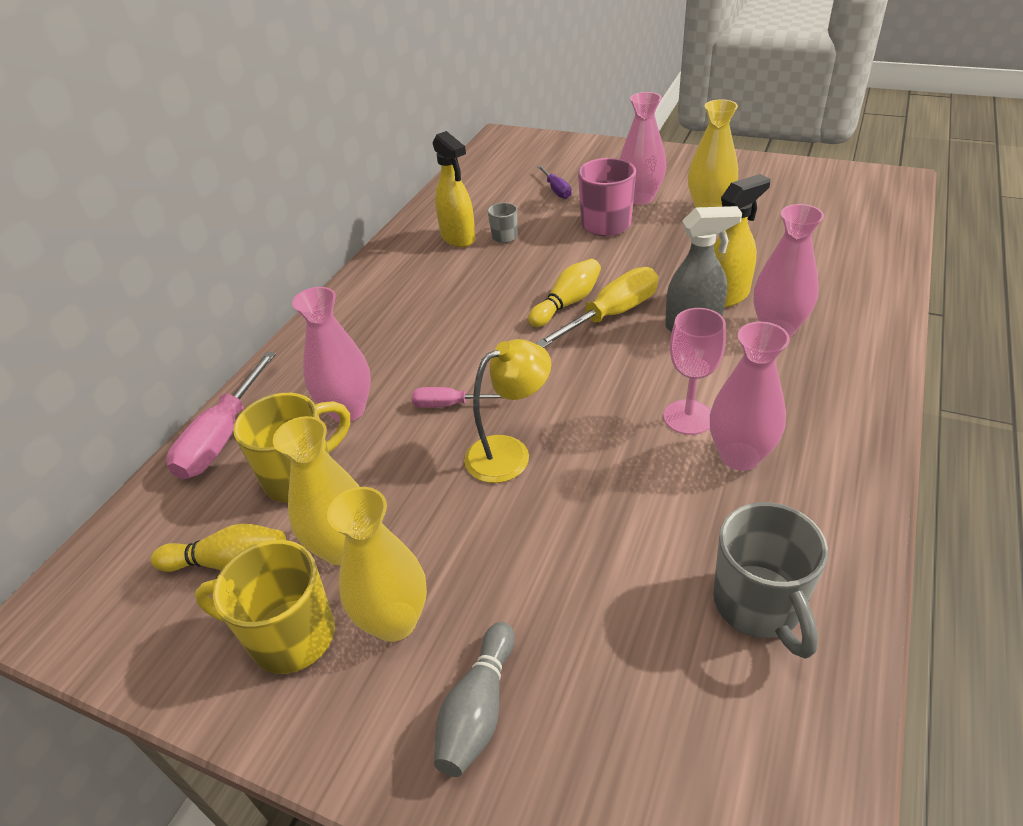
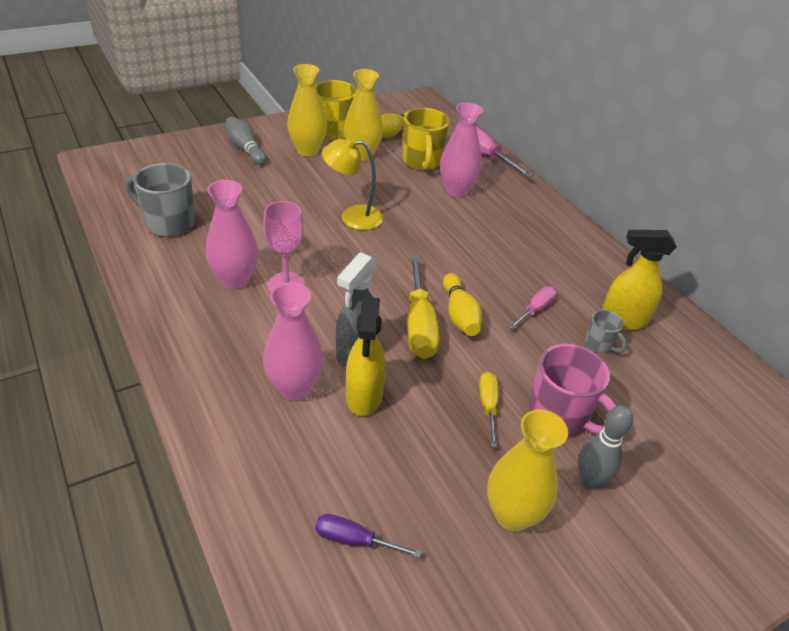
camera: 120 degrees right, 0 degrees up
pink screwdriver [411,387,503,408] -> pink screwdriver moved to [508,286,557,330]
yellow lamp [464,339,551,483] -> yellow lamp turned 90 degrees clockwise [322,136,383,230]
purple screwdriver [537,165,571,199] -> purple screwdriver moved to [315,514,422,558]
pink vase [620,92,666,205] -> grey bowling pin [578,405,633,489]
none -> yellow screwdriver [479,372,499,448]

